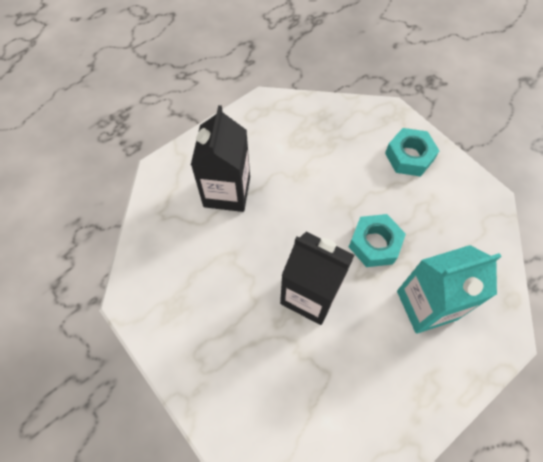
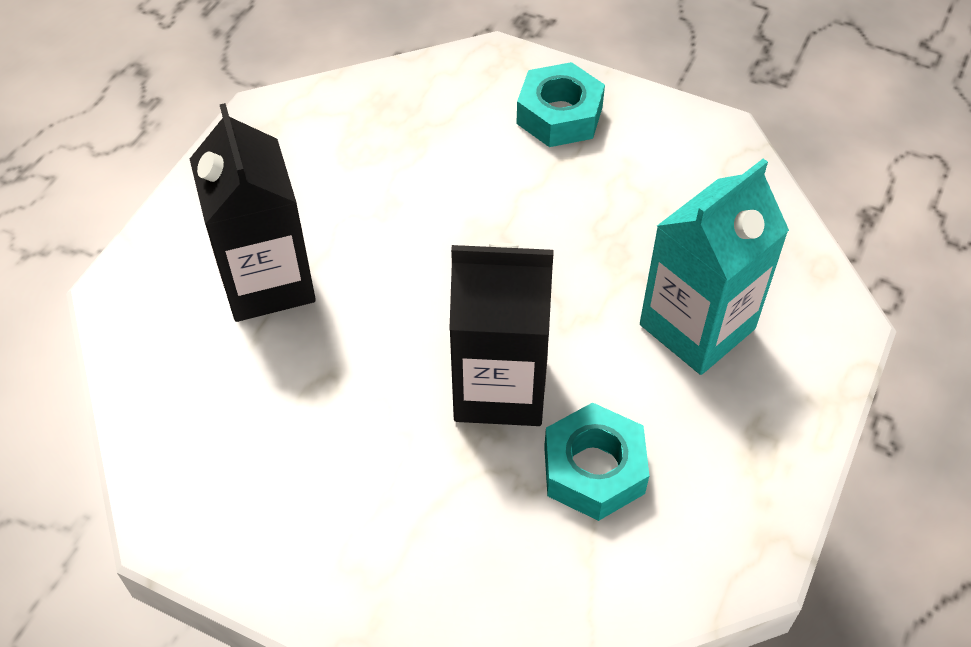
camera: 25 degrees left, 10 degrees down
turquoise nut [349,214,406,267] -> turquoise nut moved to [544,402,649,521]

